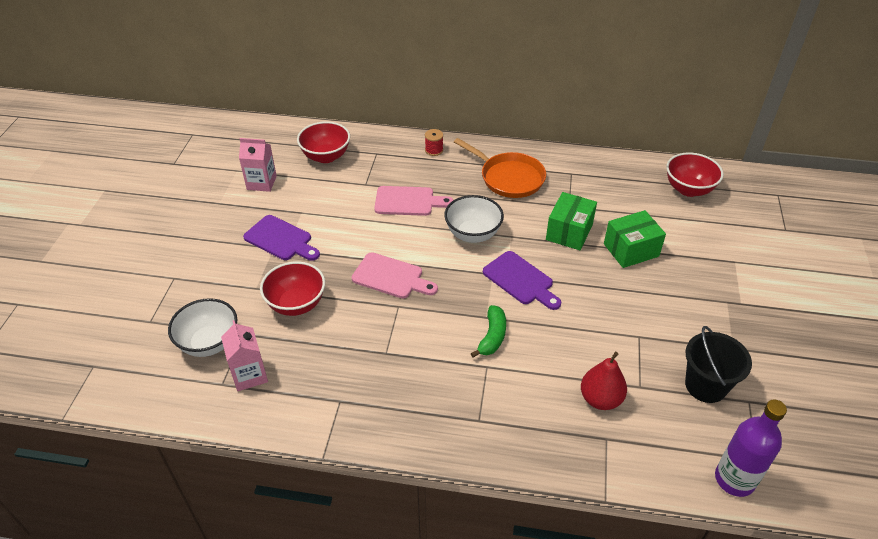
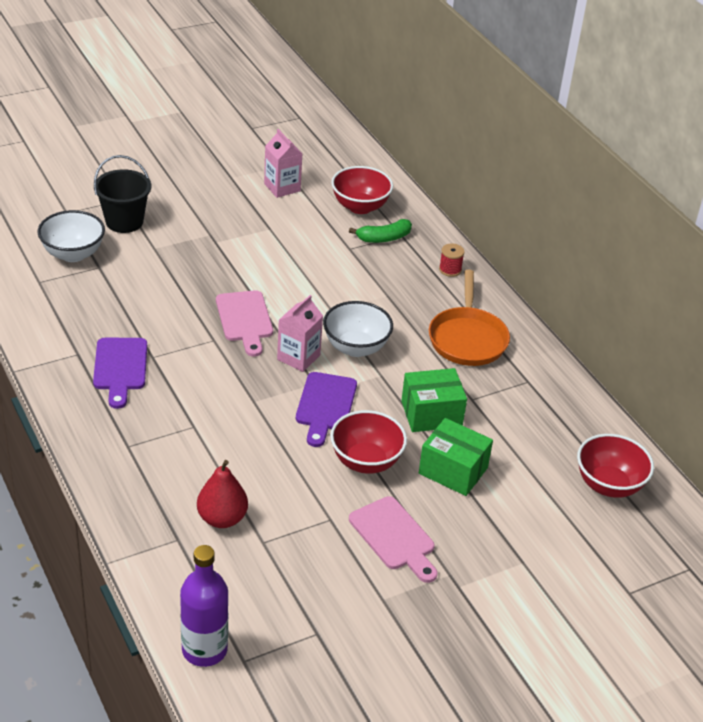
camera: 50 degrees right, 5 degrees down
pink carton [221,320,268,391] -> pink carton moved to [277,295,323,372]
purple cutting board [243,215,320,261] -> purple cutting board moved to [93,338,147,409]
red bowl [260,261,325,316] -> red bowl moved to [330,410,407,474]
pink cutting board [374,186,453,216] -> pink cutting board moved to [349,496,438,583]
green banana [471,305,506,358] -> green banana moved to [349,219,412,243]
black bucket [685,326,752,403] -> black bucket moved to [94,155,151,233]

